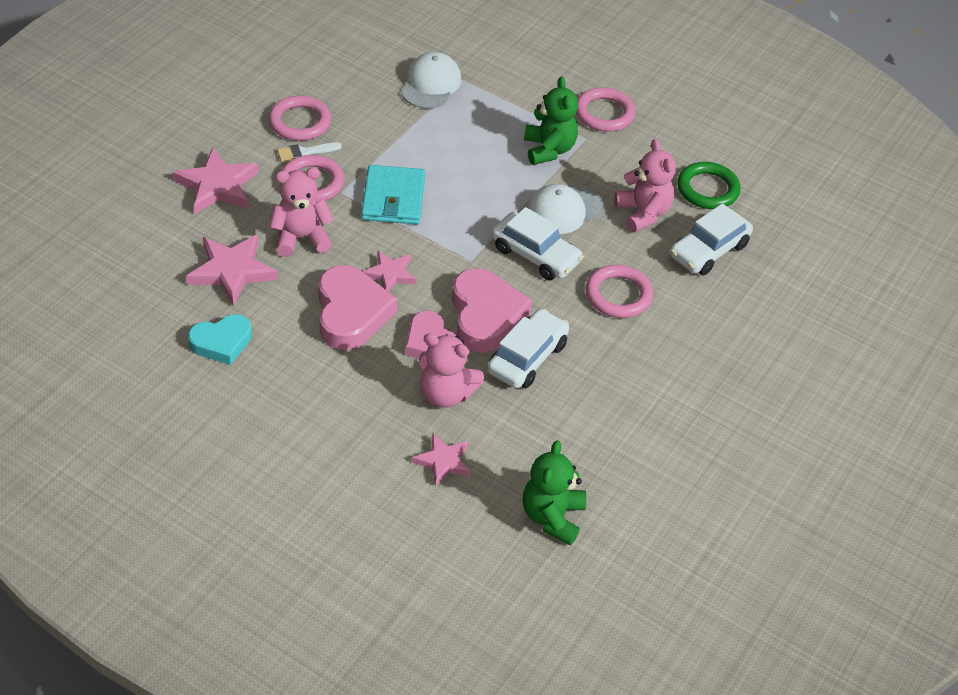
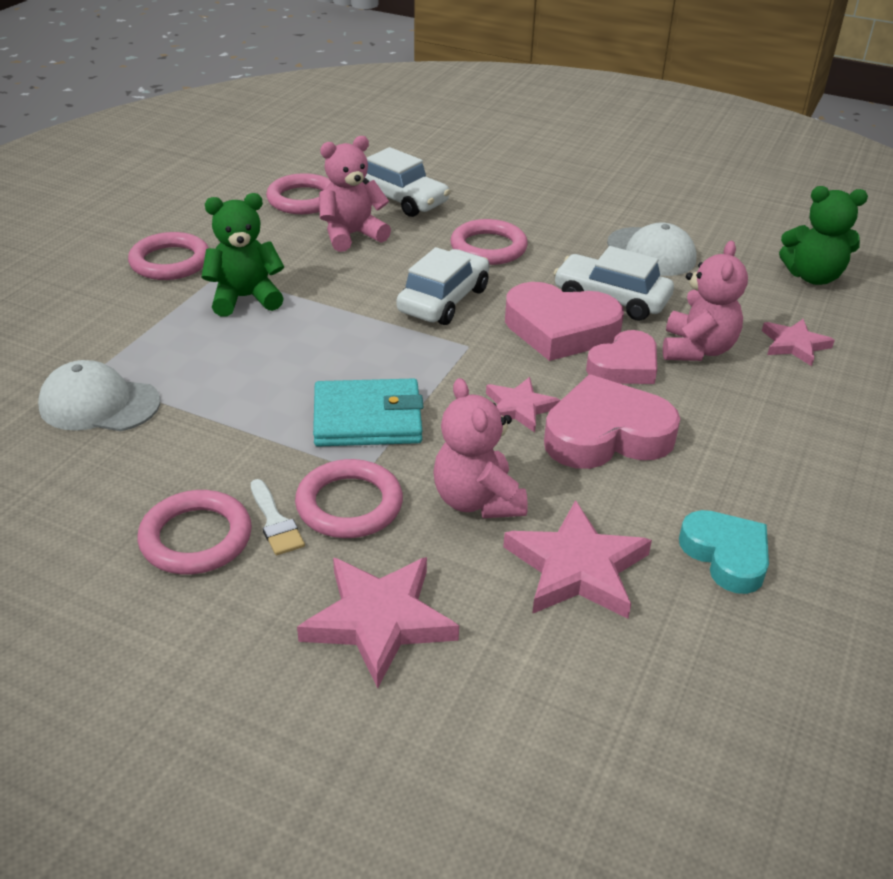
camera: 95 degrees left, 10 degrees down
pink heart [452,268,532,353] -> pink heart turned 150 degrees counterclockwise [505,282,624,361]
white cap [527,184,604,234] -> white cap moved to [607,223,697,276]
green ring [677,162,740,209] -> pink ring [266,173,331,214]

